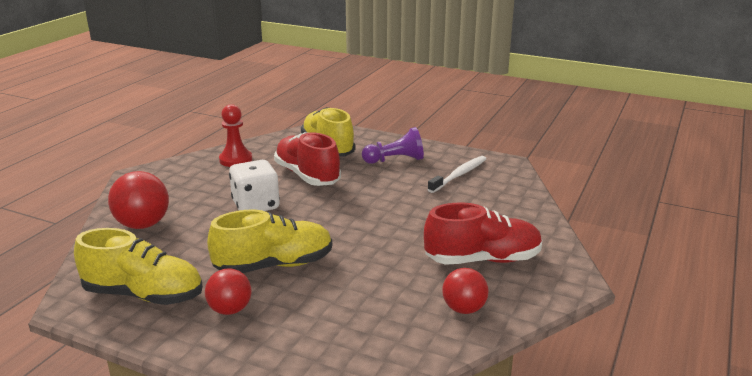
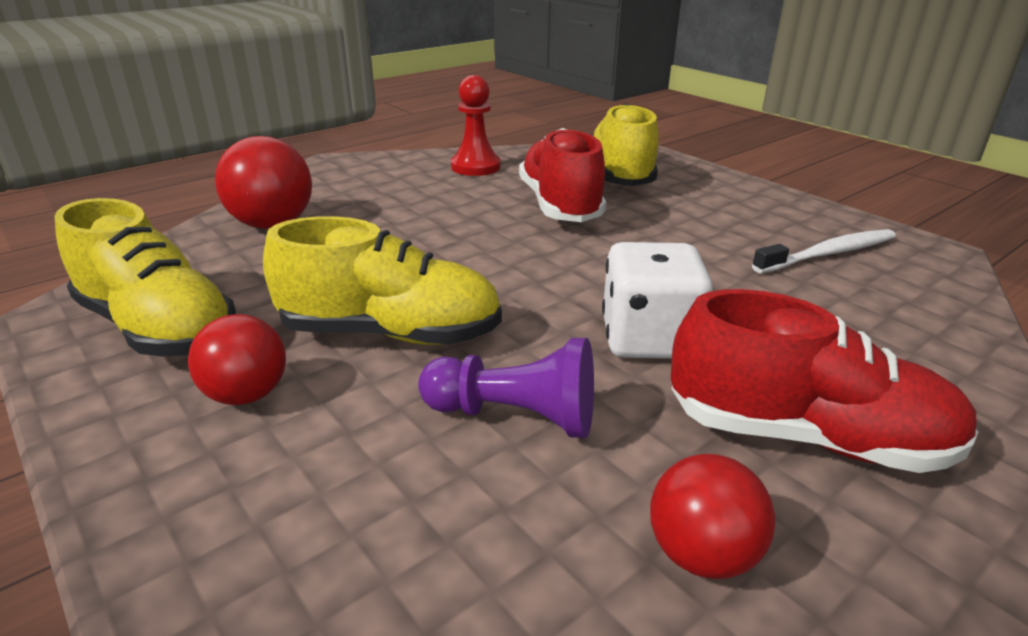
camera: 25 degrees right, 5 degrees up
white dice [229,160,280,211] -> white dice moved to [602,242,713,359]
purple pawn [362,127,424,164] -> purple pawn moved to [418,338,594,438]

